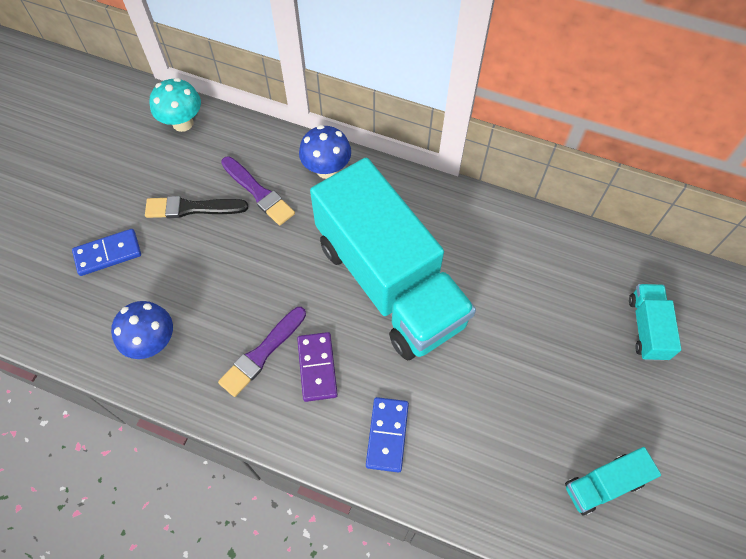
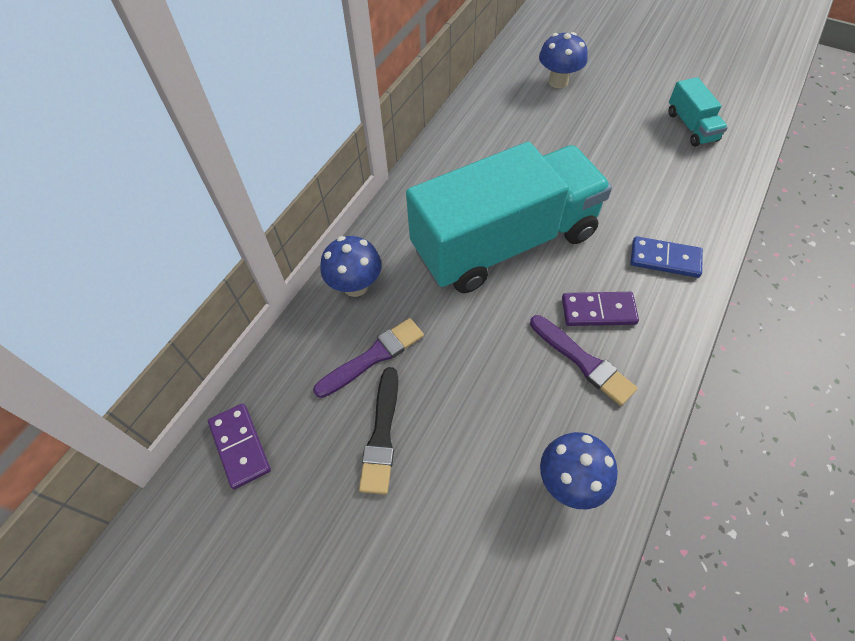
camera: 80 degrees left, 5 degrees down
blue domino [72,229,141,276] -> none
turquoise mushroom [150,78,201,132] -> purple domino [208,403,271,489]
turquoise truck [629,284,681,361] -> blue mushroom [539,32,588,88]

